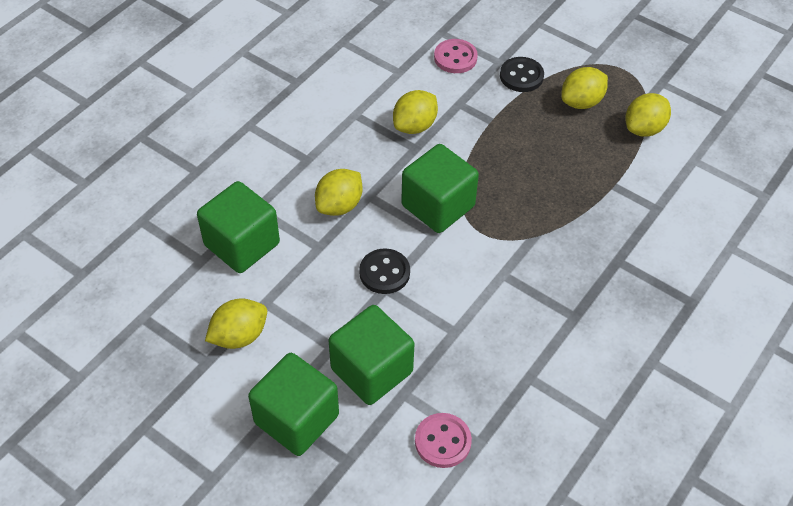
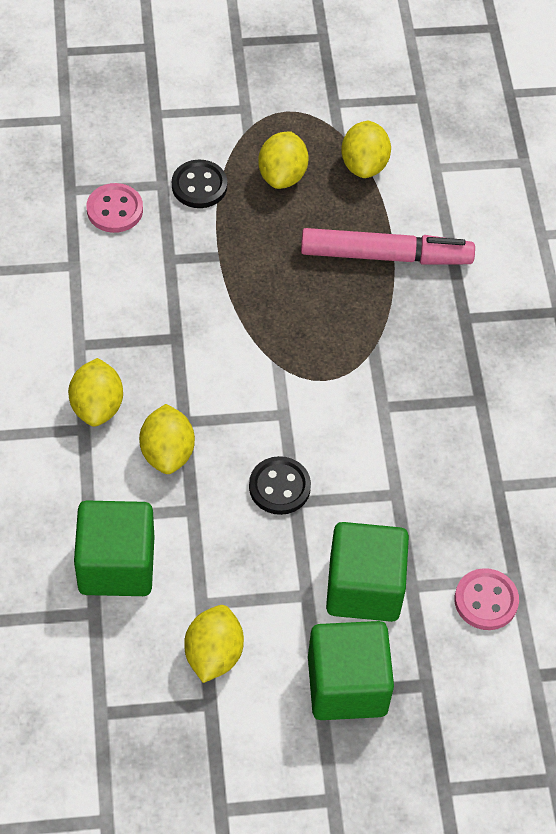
camera: 45 degrees left, 5 degrees up
yellow lemon [393,90,438,134] -> yellow lemon moved to [68,358,123,427]
green cube [401,144,479,233] -> none
none -> pink marker [301,228,475,265]

